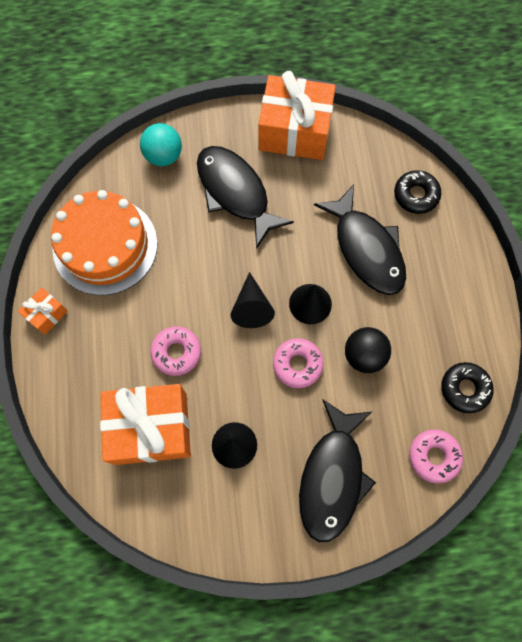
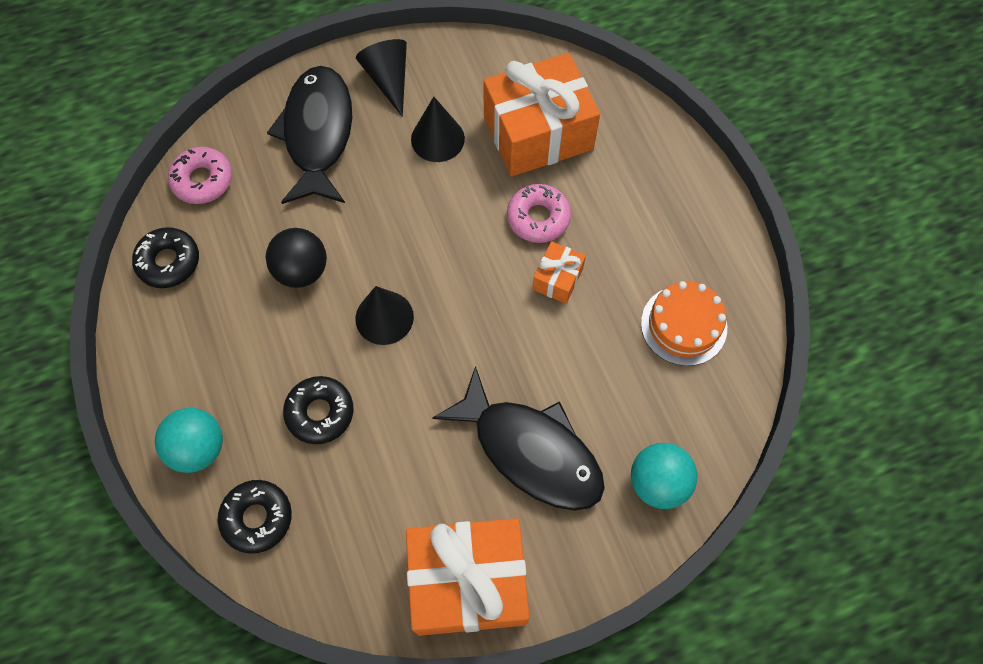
camera: 165 degrees right, 5 degrees down
orange gift [18,287,68,335] -> orange gift moved to [532,241,586,304]
orange cake [51,190,158,295] -> orange cake [641,281,727,366], size x0.58
black cone [231,272,275,328] -> black cone moved to [356,39,407,117]
pink donut [273,338,324,388] -> none
black fish [314,185,406,295] -> black donut [283,376,354,444]
none -> turquoise ball [155,408,223,473]

